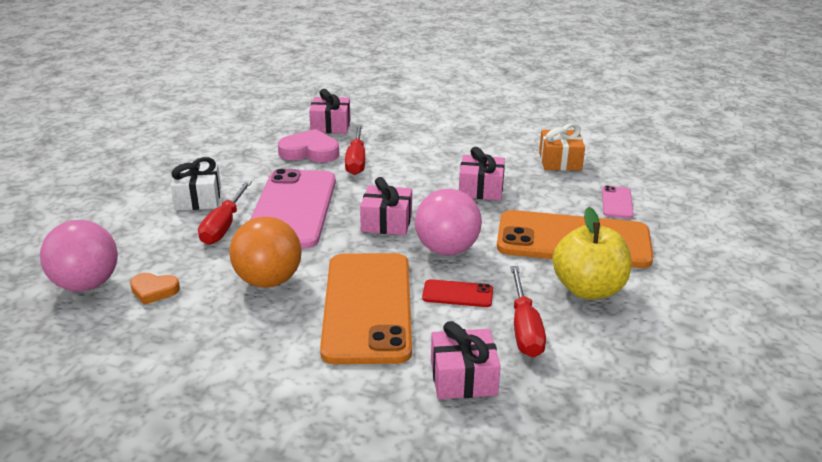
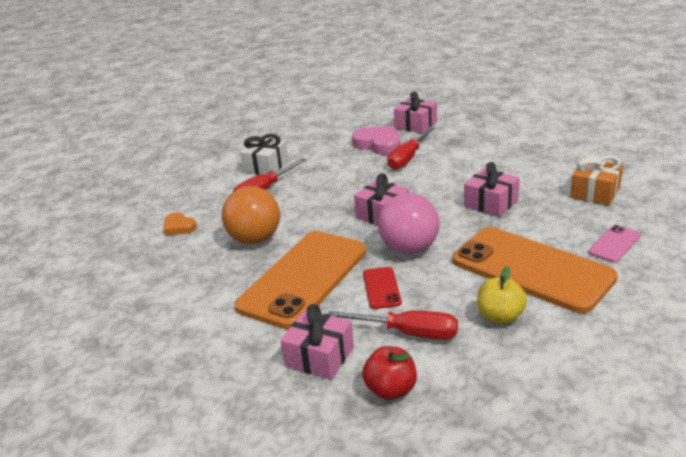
camera: 35 degrees right, 0 degrees up
pink ball [40,220,118,292] -> none
pink phone [250,169,336,248] -> none
red phone [422,279,493,307] -> red phone turned 45 degrees clockwise [363,267,402,309]
red screwdriver [510,266,546,357] -> red screwdriver turned 105 degrees counterclockwise [328,311,458,340]
yellow apple [553,207,631,299] -> yellow apple [477,266,527,324], size x0.64
none -> red apple [362,346,417,400]

